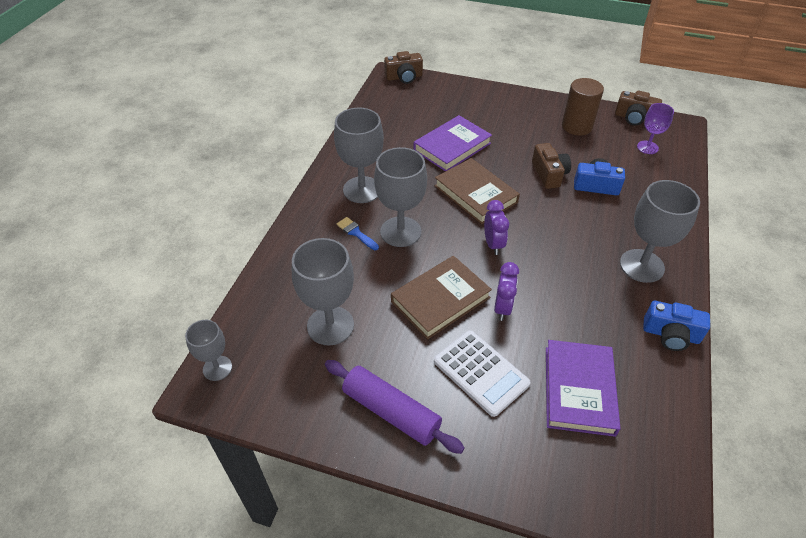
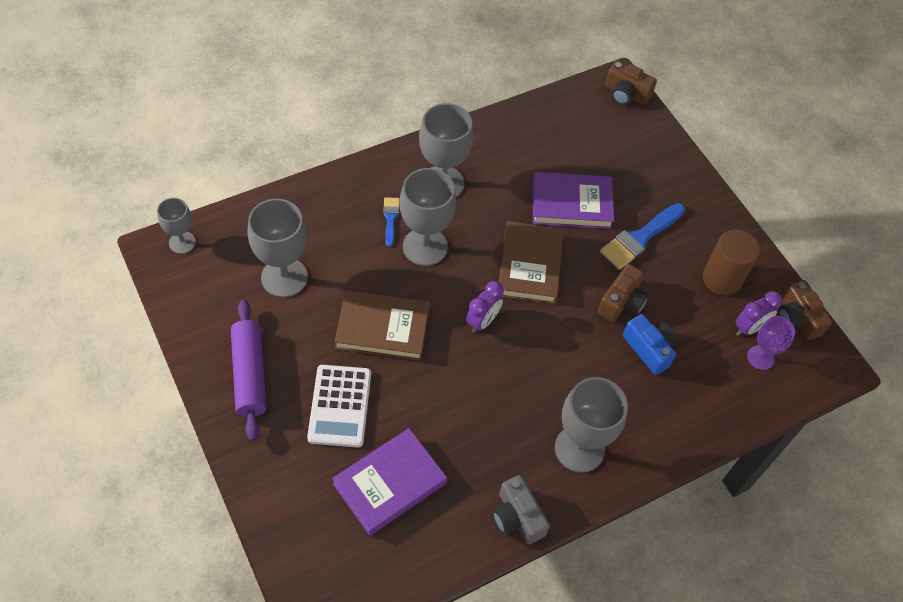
camera: 40 degrees right, 10 degrees up
purple clock [494,262,519,321] -> purple clock moved to [735,291,782,336]
blue camera [643,301,710,351] -> grey camera [493,475,550,544]
none -> blue brush [600,203,685,270]

